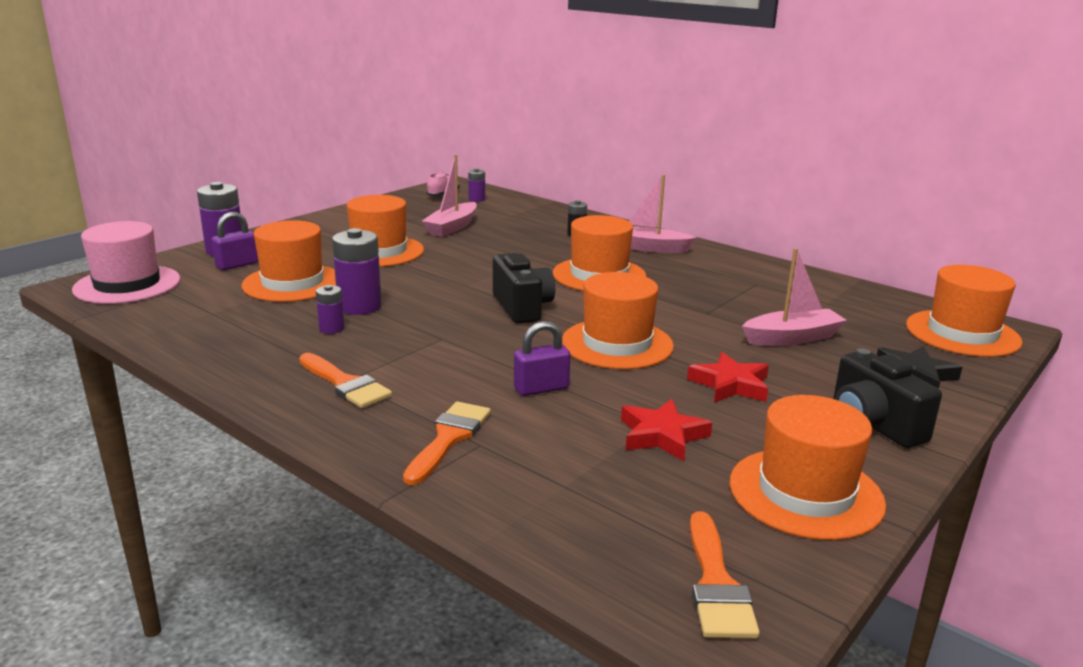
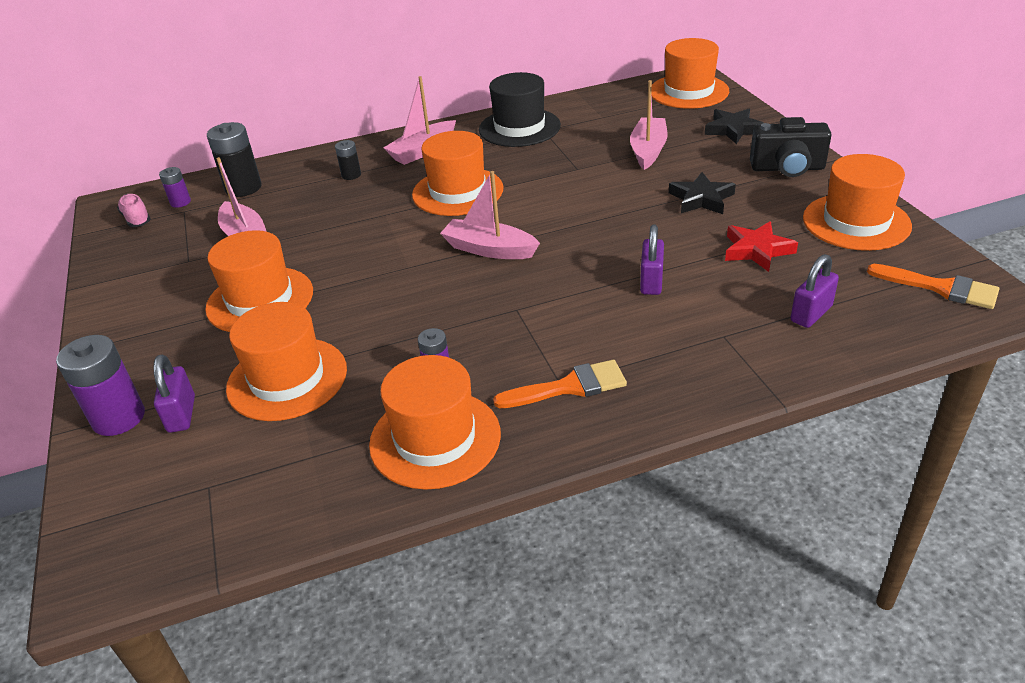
camera: 55 degrees left, 15 degrees up
pink hat [72,221,181,304] -> none
purple battery [332,228,382,315] -> none
orange brush [403,401,491,485] -> none
black camera [493,253,555,324] -> pink boat [440,171,540,259]
orange hat [562,272,674,369] -> orange hat moved to [369,355,501,490]
red star [687,352,769,403] -> black star [669,172,736,214]
none -> black battery [207,122,262,197]
none -> black hat [479,72,561,147]
none -> purple padlock [790,254,839,328]

